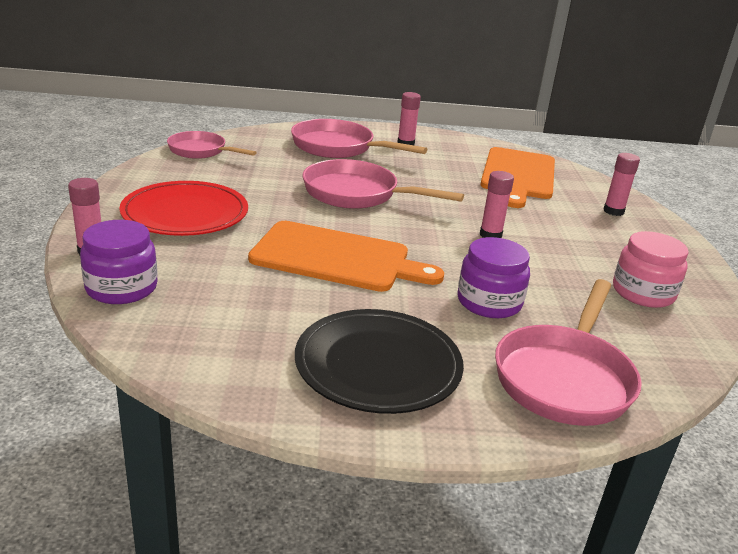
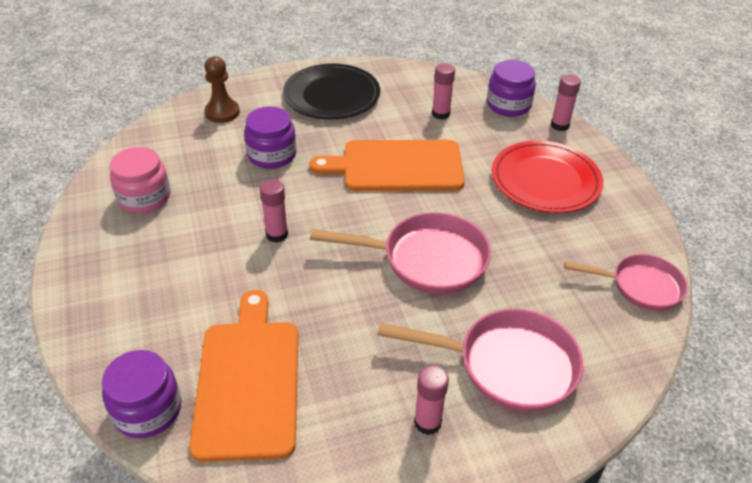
camera: 165 degrees right, 15 degrees up
pink pan [495,279,642,426] -> brown pawn [204,56,240,123]
pink glue stick [603,153,640,216] -> pink glue stick moved to [432,63,455,120]
none -> purple jar [102,350,181,438]

